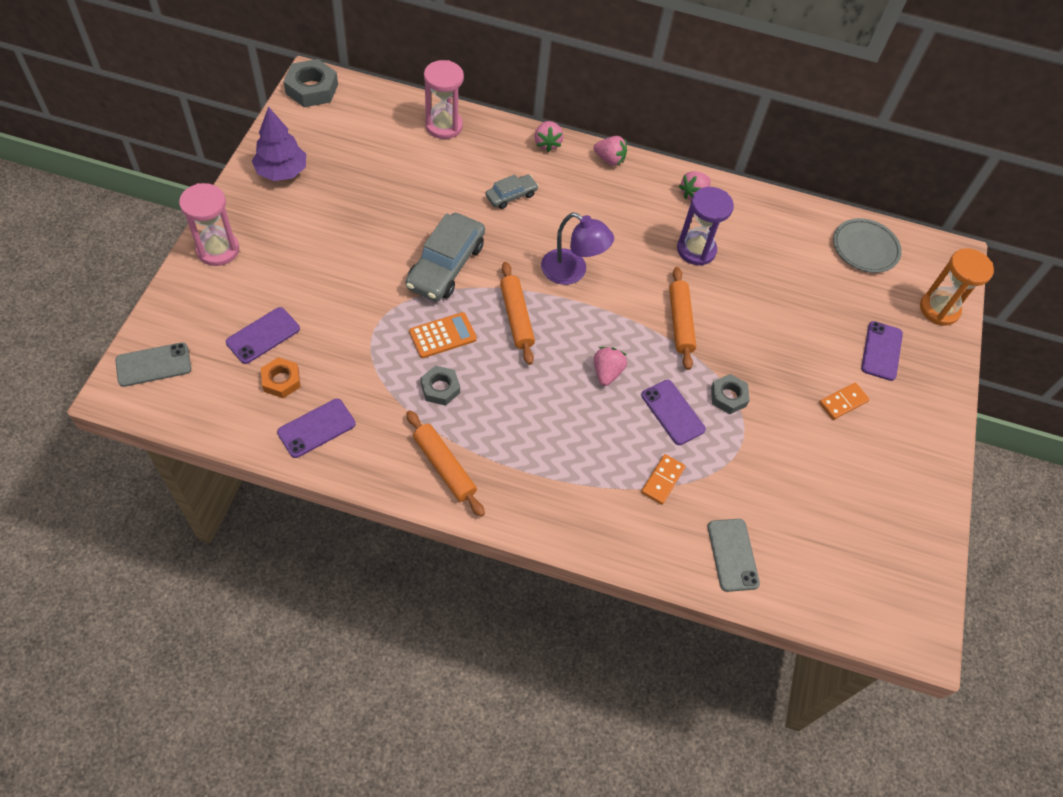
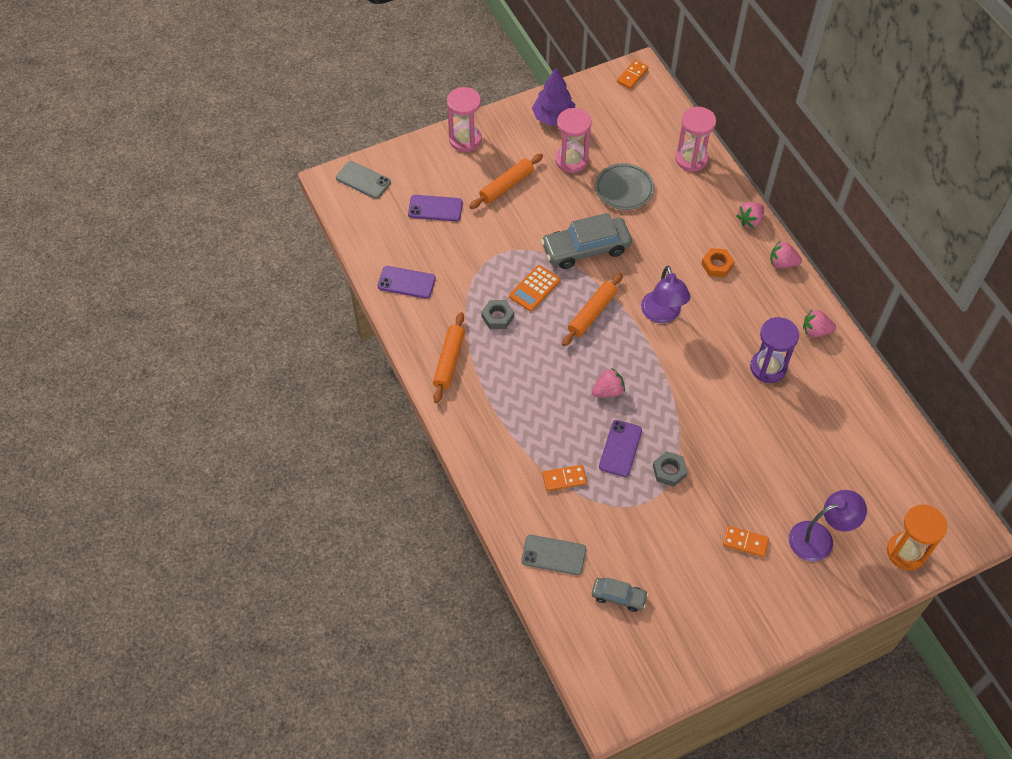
camera: 55 degrees right, 0 degrees up
orange nut [261,357,301,398] -> orange nut moved to [701,248,735,277]
grey nut [283,59,338,107] -> orange domino [617,60,649,89]
orange calculator [409,312,477,358] -> orange calculator turned 105 degrees clockwise [509,265,561,312]
grey car [486,174,539,209] -> grey car moved to [592,577,648,612]
pink strawberry [594,136,627,166] -> pink strawberry turned 120 degrees clockwise [770,241,802,268]
orange rolling pin [669,267,696,370] -> orange rolling pin moved to [469,154,543,209]
grey phone [708,519,760,592] -> grey phone turned 60 degrees clockwise [522,535,586,575]
grey plate [833,218,902,273] -> grey plate moved to [595,163,654,210]
purple phone [861,321,903,381] -> purple lamp [789,490,867,561]
none -> pink hourglass [555,108,592,173]

